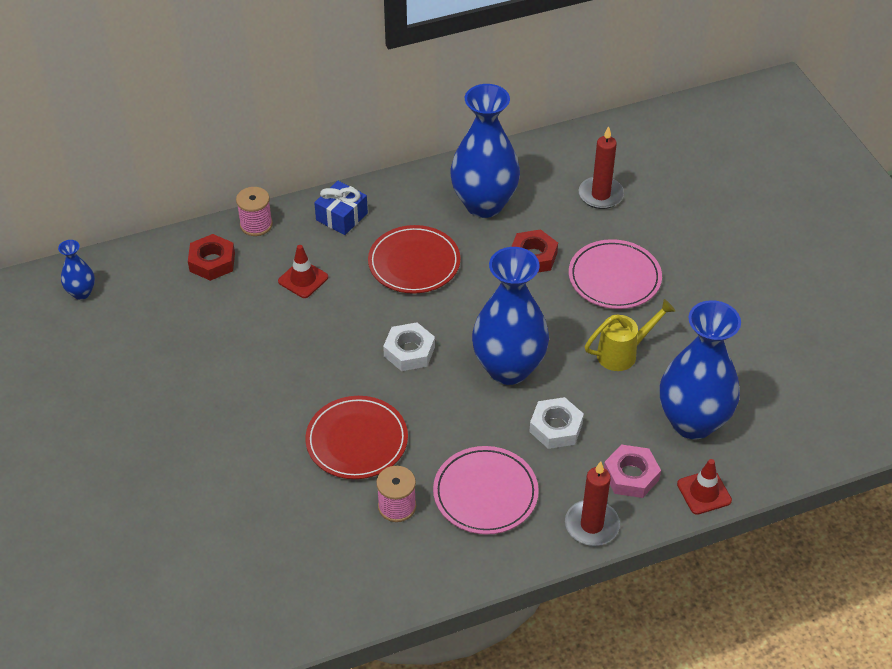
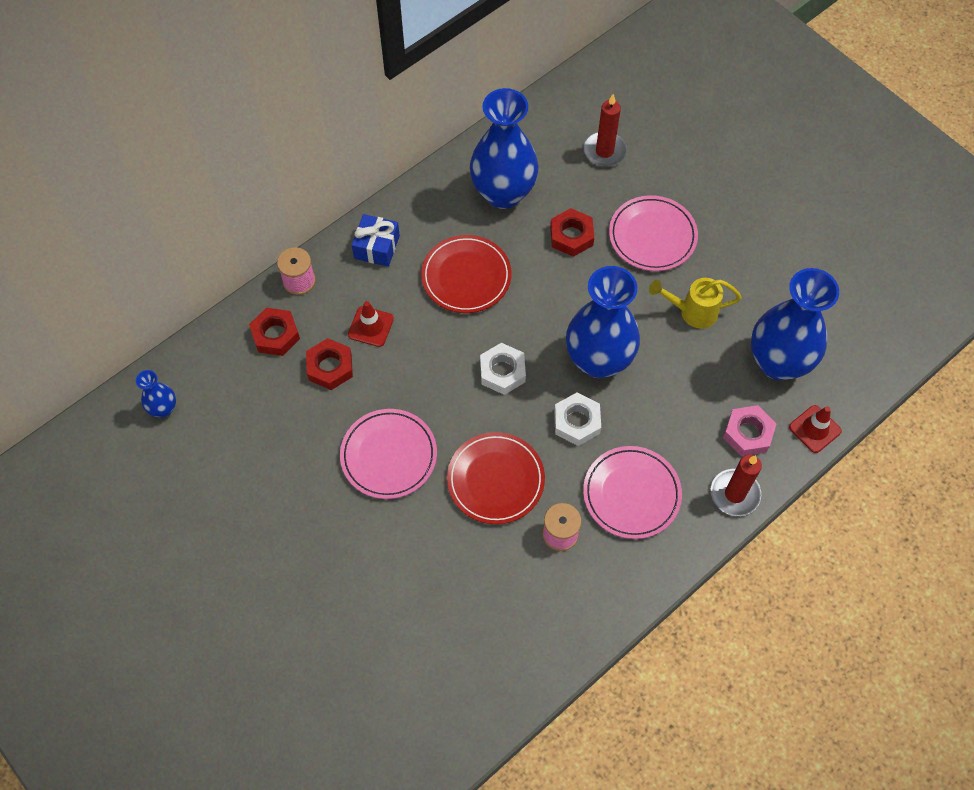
camera: 20 degrees left, 15 degrees up
white nut [529,397,584,449] -> white nut moved to [554,393,601,446]
yellow watering can [585,299,675,371] -> yellow watering can turned 135 degrees counterclockwise [649,278,742,329]
none -> red nut [306,338,353,390]
none -> pink plate [340,409,437,499]

